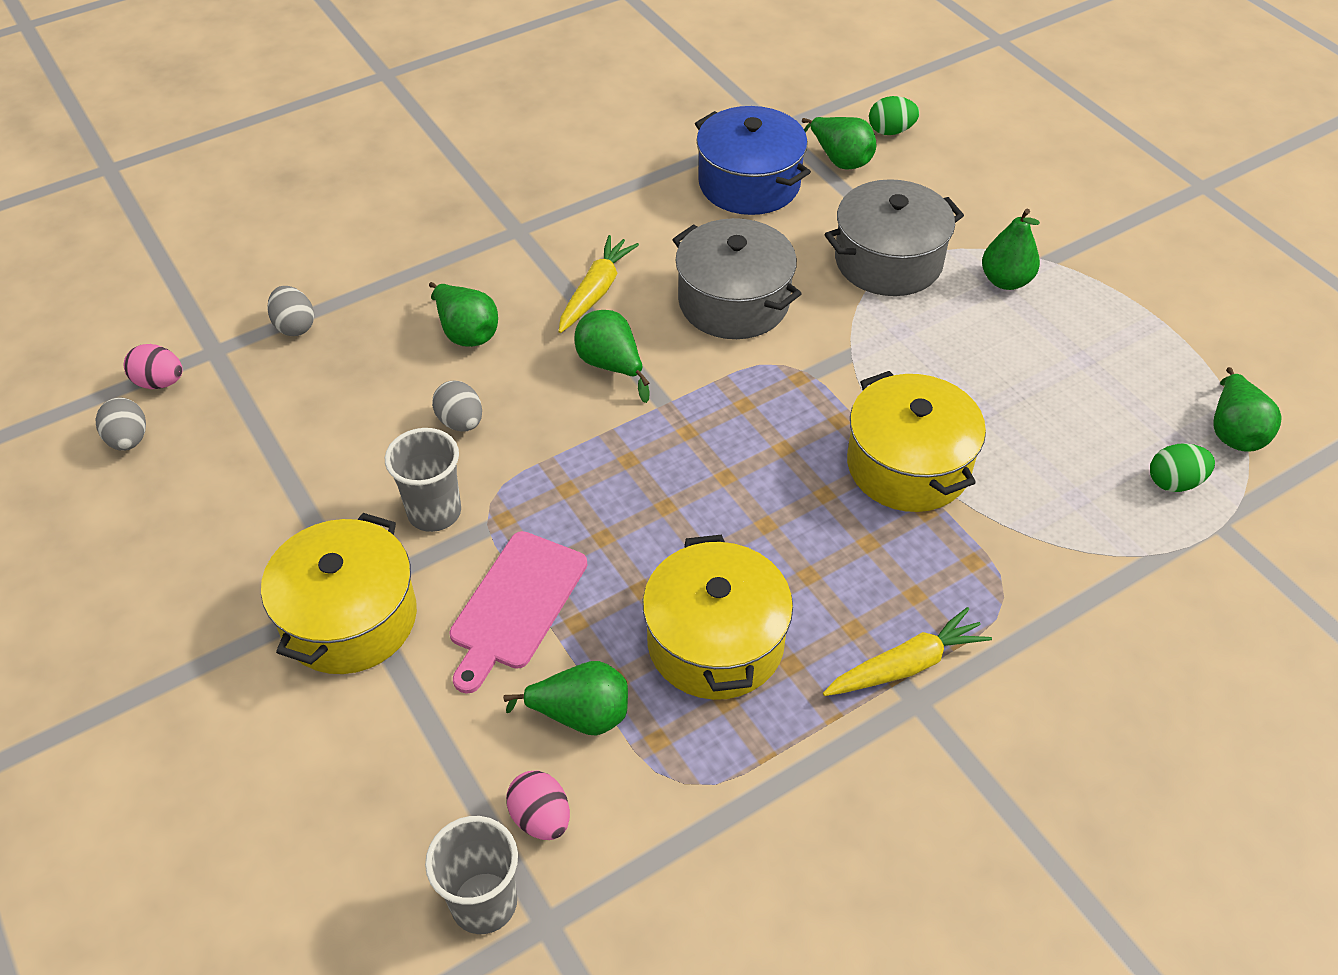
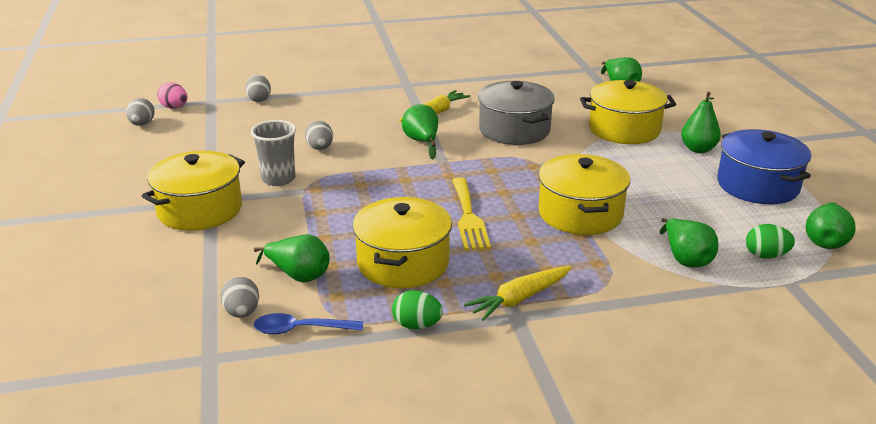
camera: 20 degrees right, 20 degrees down
grey cup [425,816,518,934] -> none
green pear [429,282,498,347] -> green pear moved to [660,218,719,268]
pink cutting board [449,531,587,694] -> none
pink egg [506,771,570,840] -> grey egg [220,276,259,318]
blue pot [695,106,811,215] -> blue pot moved to [717,129,811,204]
yellow carrot [823,607,992,696] -> yellow carrot turned 150 degrees clockwise [464,266,572,321]
grey pot [825,179,964,296] -> yellow pot [580,80,676,144]
green egg [869,96,919,135] -> green egg moved to [392,290,443,329]
none -> blue spoon [254,313,363,334]
none -> yellow fork [452,177,491,250]

